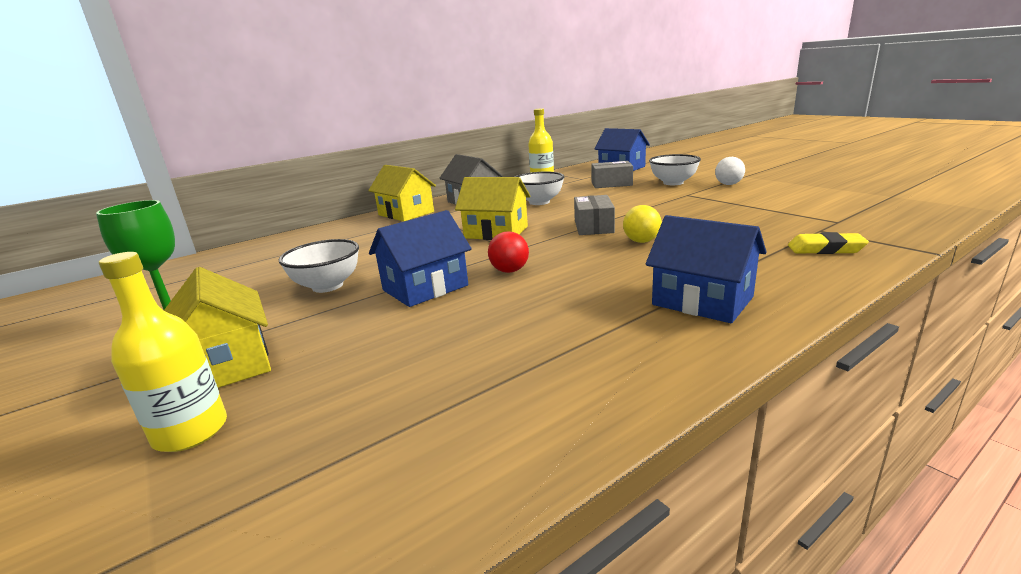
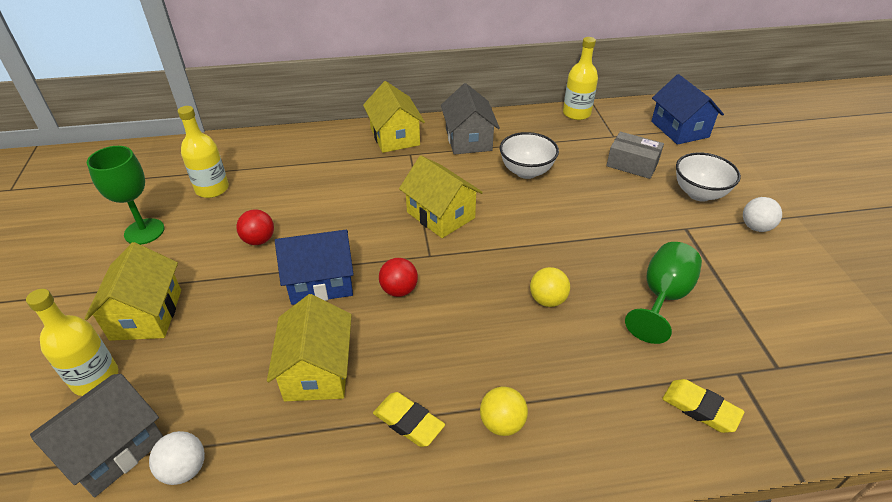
camera: 25 degrees right, 20 degrees up
white bowl [279,239,359,293] -> red ball [236,209,274,245]
grey box [574,195,615,235] -> none
blue house [645,215,767,323] -> yellow ball [480,386,528,436]
none -> grey house [30,374,163,497]
none -> white ball [149,431,205,485]
none -> yellow bottle [178,106,229,198]
none -> yellow house [267,294,352,401]
none -> yellow eraser [373,392,445,447]
none -> green goblet [625,242,702,344]

